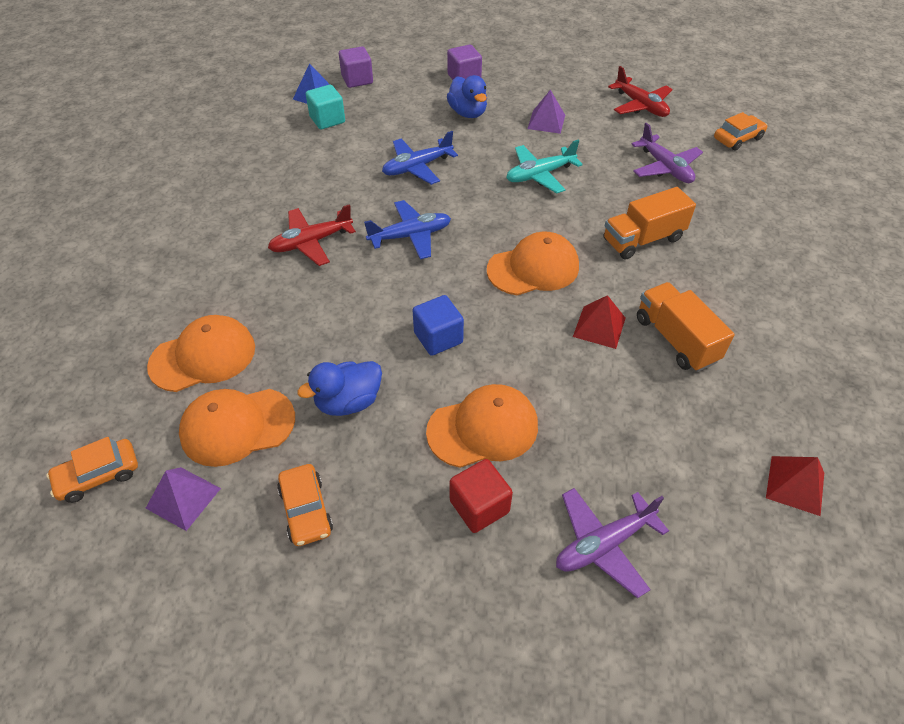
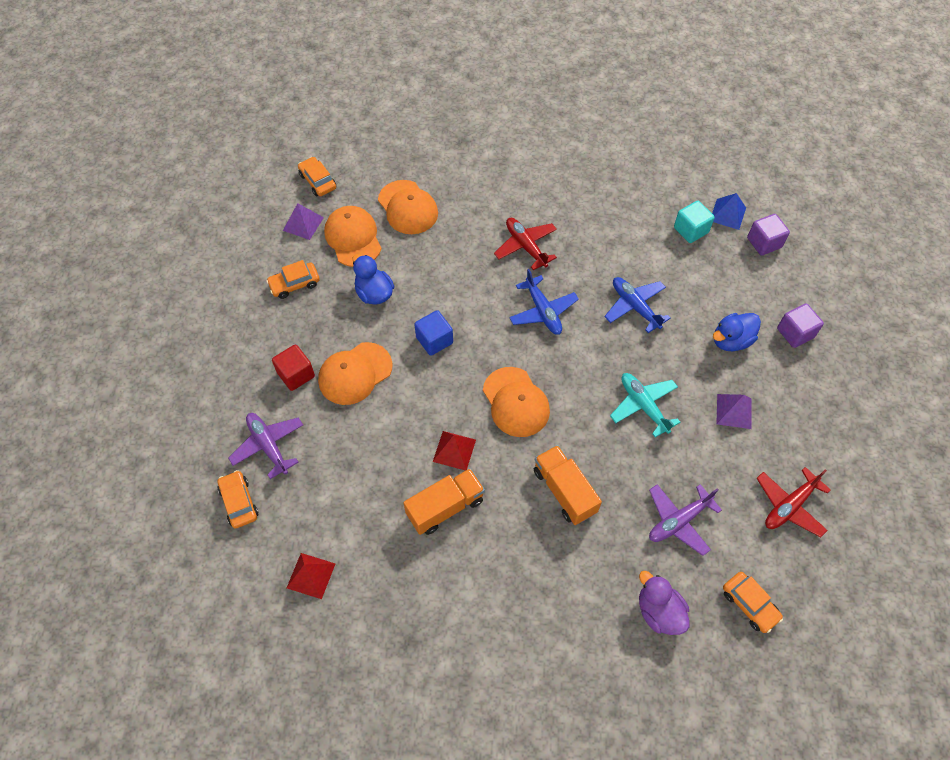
camera: 85 degrees right, 10 degrees up
orange cap [426,384,538,468] -> orange cap turned 75 degrees clockwise [318,342,393,405]
none -> orange car [218,470,258,528]
none -> purple duck [639,571,690,635]

